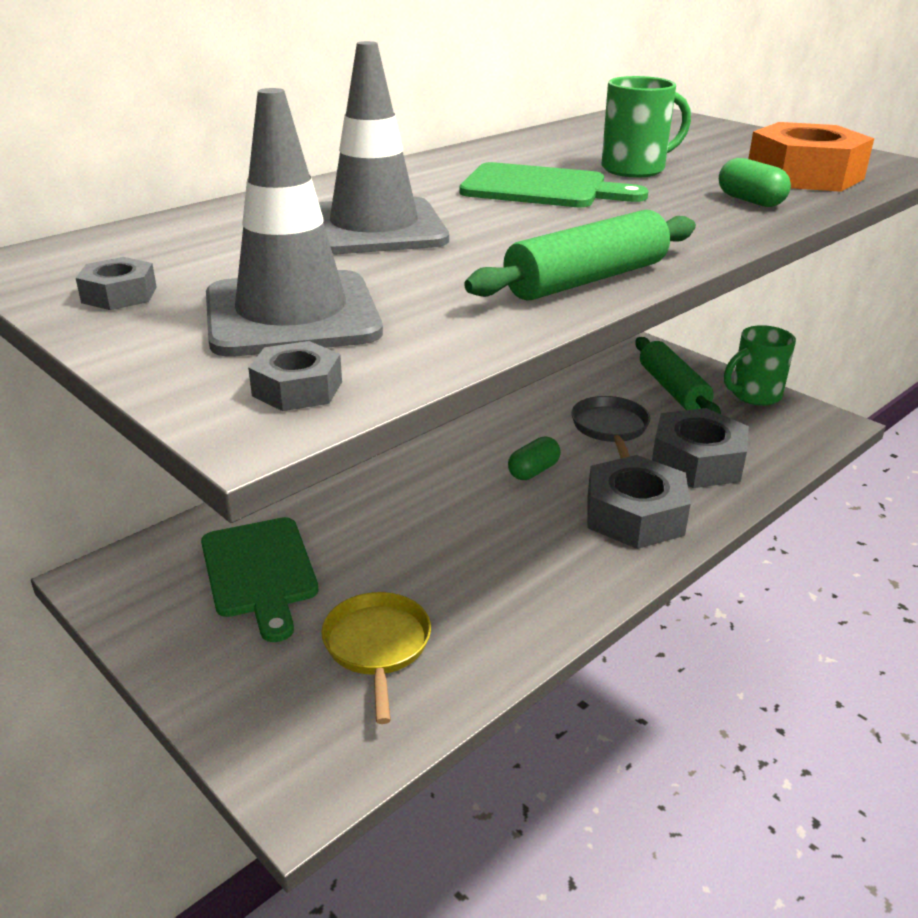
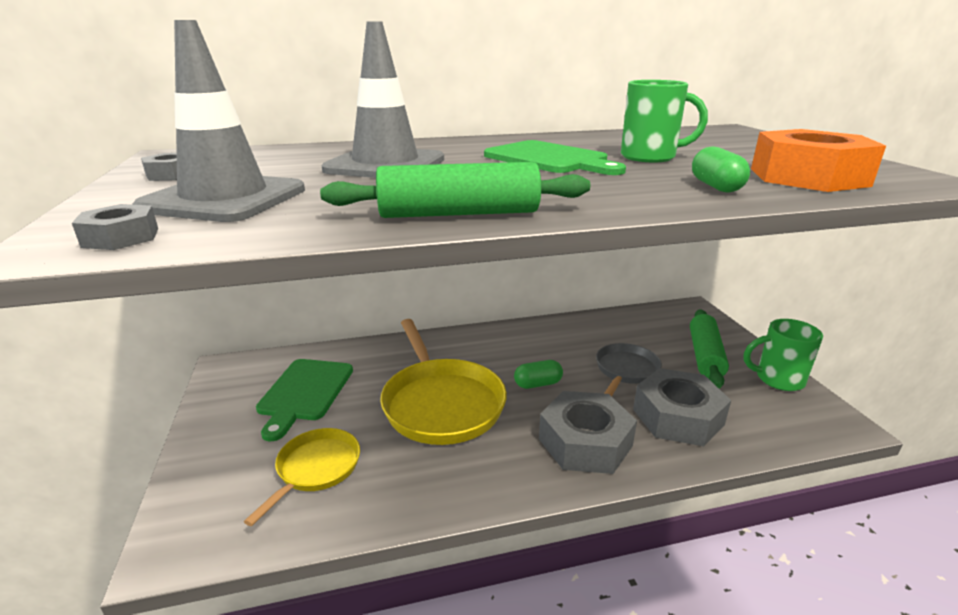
camera: 30 degrees right, 5 degrees down
none -> yellow pan [380,319,507,445]

